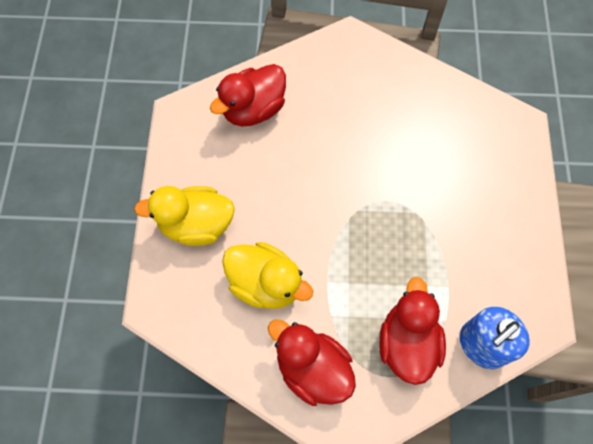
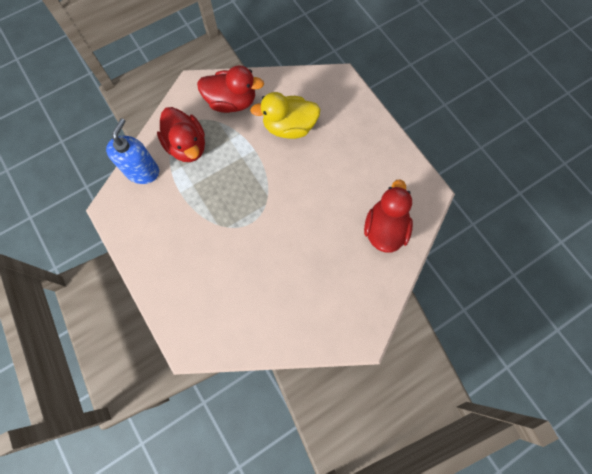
camera: 145 degrees right, 5 degrees up
yellow duck [134,186,235,246] -> none

